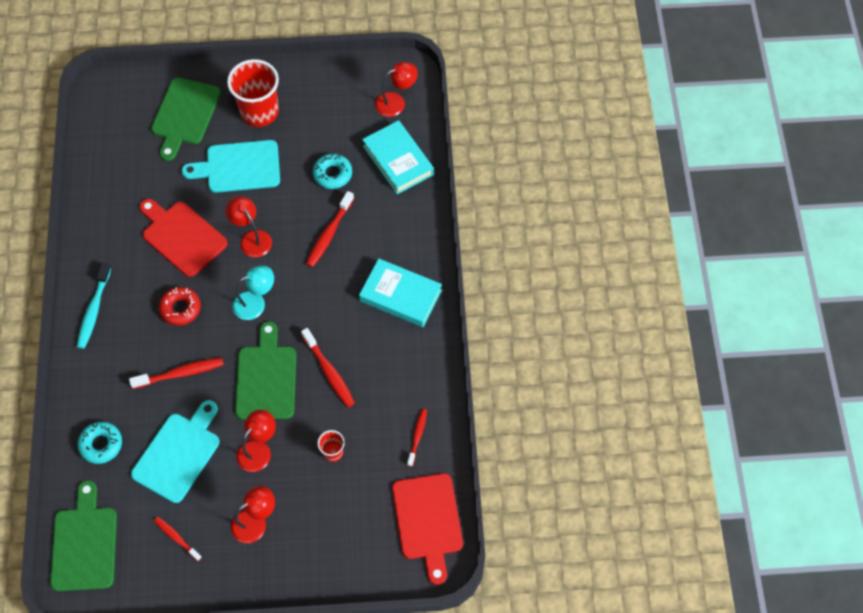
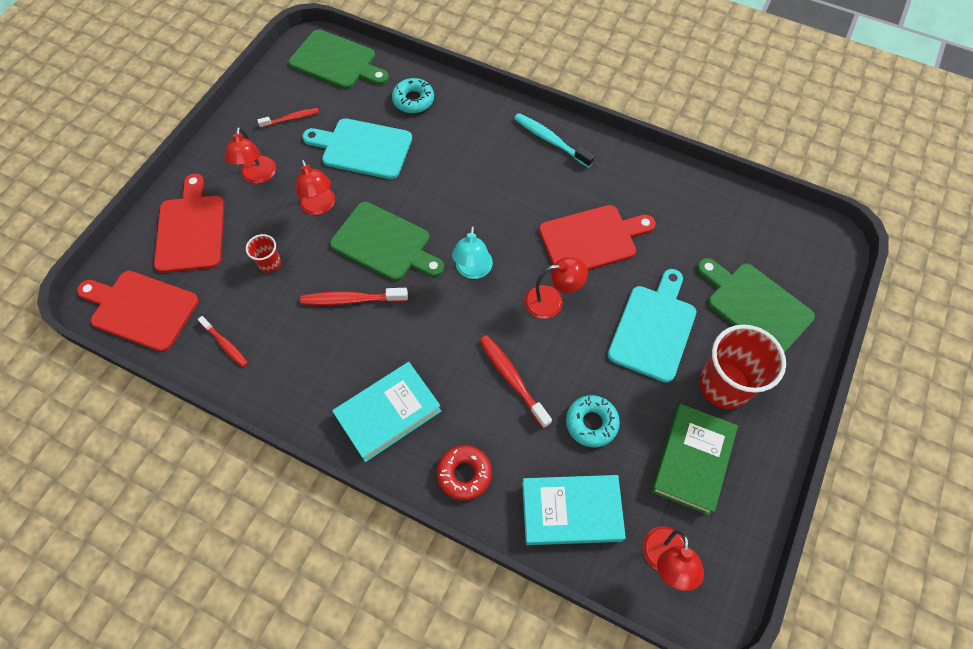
camera: 120 degrees right, 0 degrees up
red toothbrush [129,358,224,389] -> none
turquoise cutting board [131,400,220,503] -> turquoise cutting board turned 135 degrees clockwise [302,118,412,179]
red donut [159,287,201,326] -> red donut moved to [437,445,492,501]
none -> red cutting board [154,174,224,273]
none -> green book [651,404,738,515]

